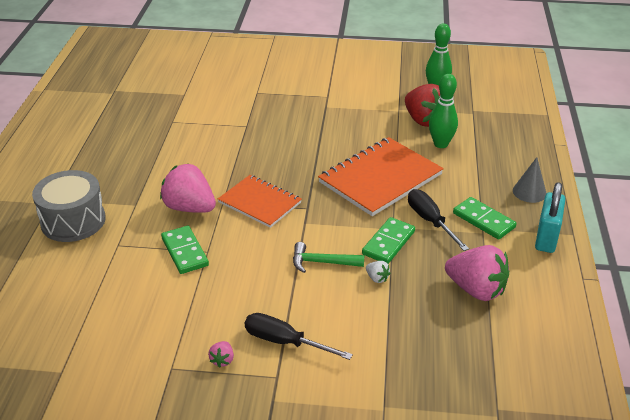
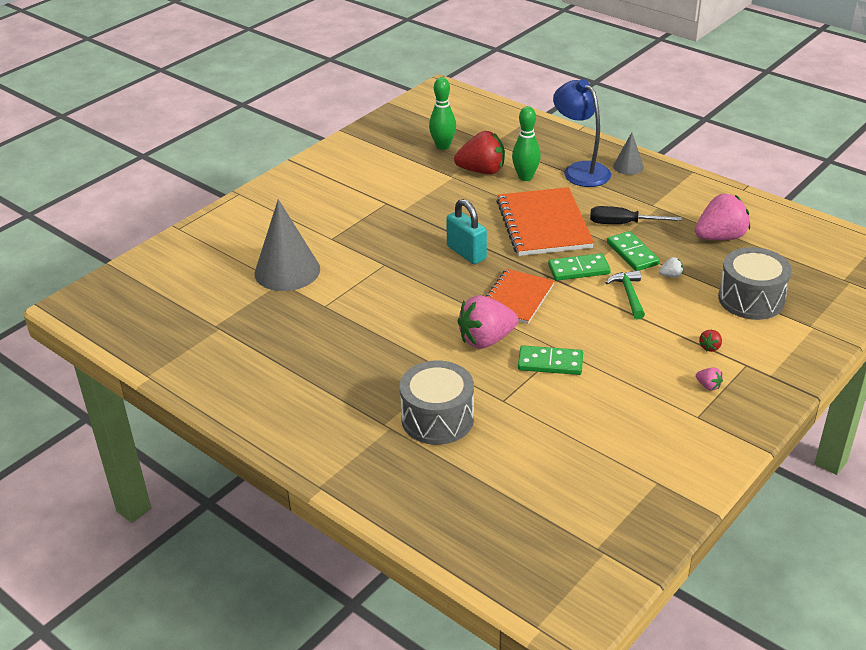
camera: 55 degrees left, 0 degrees up
orange notebook [218,175,302,228] -> orange notebook turned 45 degrees counterclockwise [486,269,554,324]
black screwdriver [245,313,353,360] -> red strawberry [699,330,722,352]
green hammer [293,242,364,273] -> green hammer turned 135 degrees clockwise [606,270,645,319]
green domino [453,197,517,240] -> green domino moved to [548,253,611,281]
turquoise padlock [535,182,565,253] -> turquoise padlock moved to [446,199,487,264]
none -> grey cone [254,199,320,291]
none -> blue lamp [553,79,611,187]
none -> grey drum [718,247,792,320]

